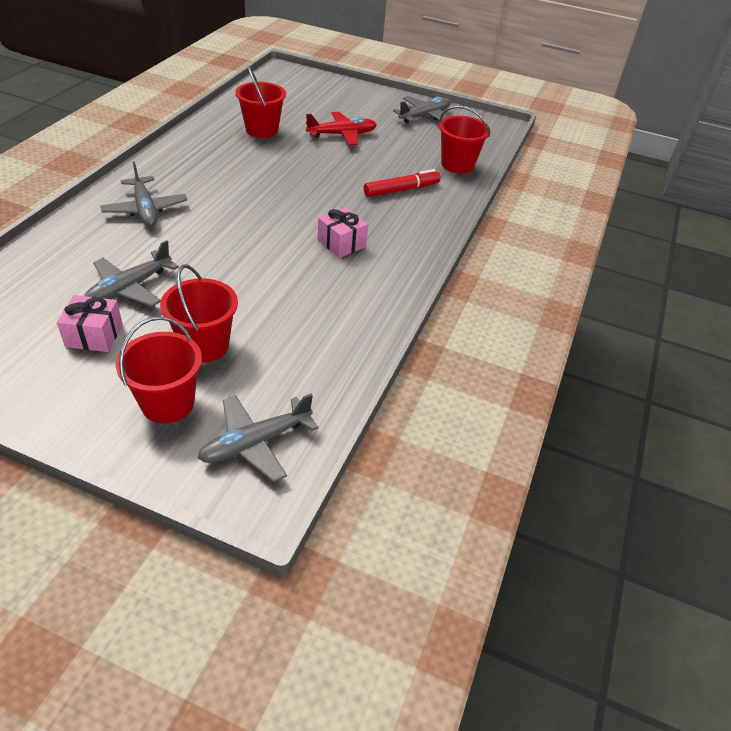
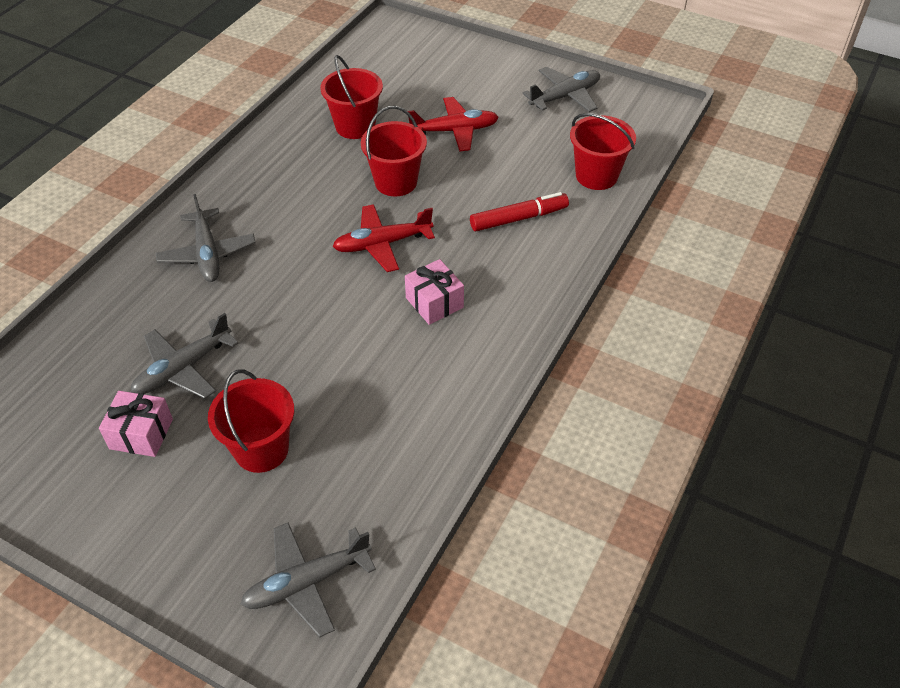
camera: 10 degrees right, 5 degrees up
red bucket [116,316,202,423] -> red bucket moved to [361,106,427,196]
none -> red plane [332,204,435,272]

